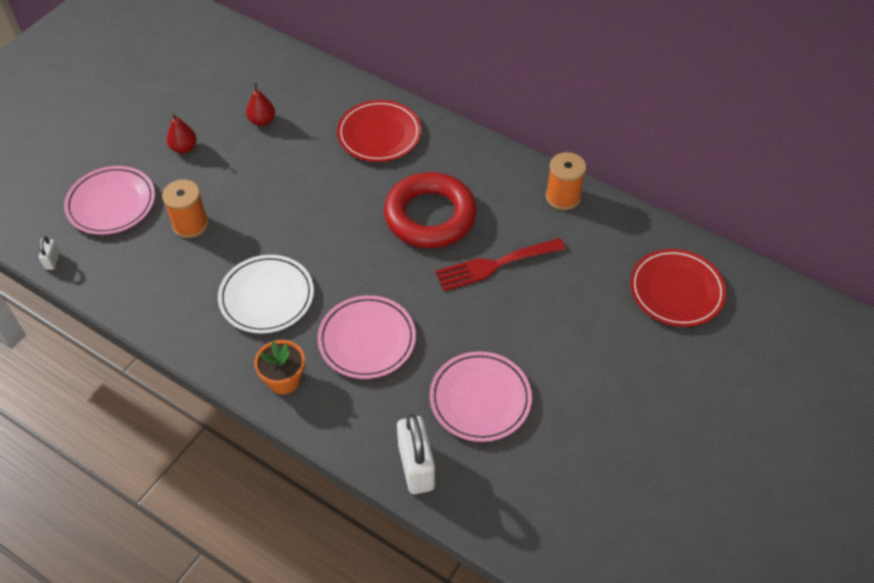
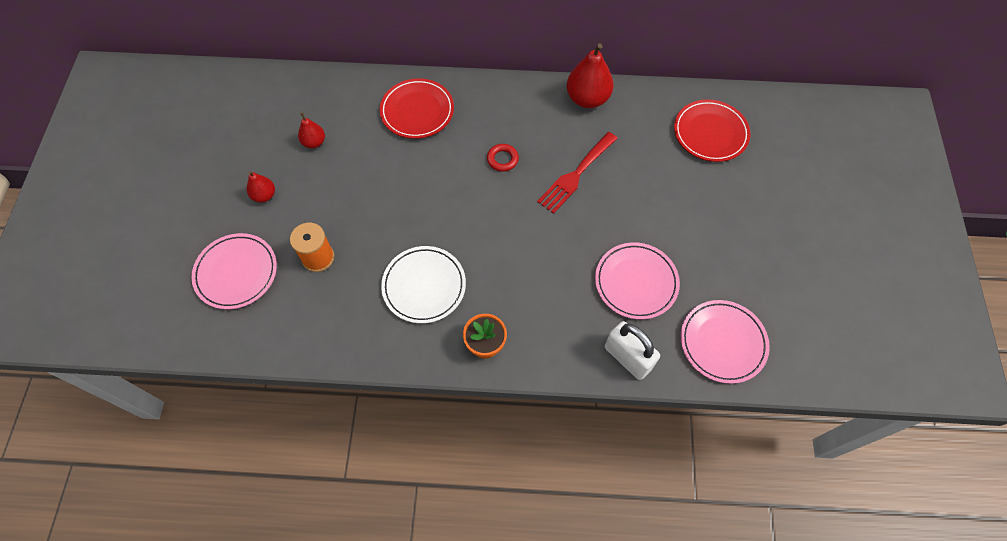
camera: 30 degrees left, 10 degrees up
white padlock [39,236,60,270] -> none
pink plate [317,295,416,379] -> pink plate moved to [681,300,770,384]
red ring [384,172,477,248] -> red ring [487,144,519,172], size x0.40
orange spool [546,152,586,210] -> red pear [567,44,614,108]

